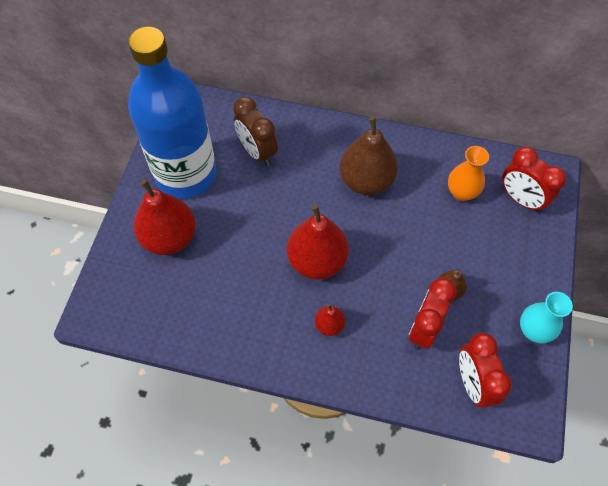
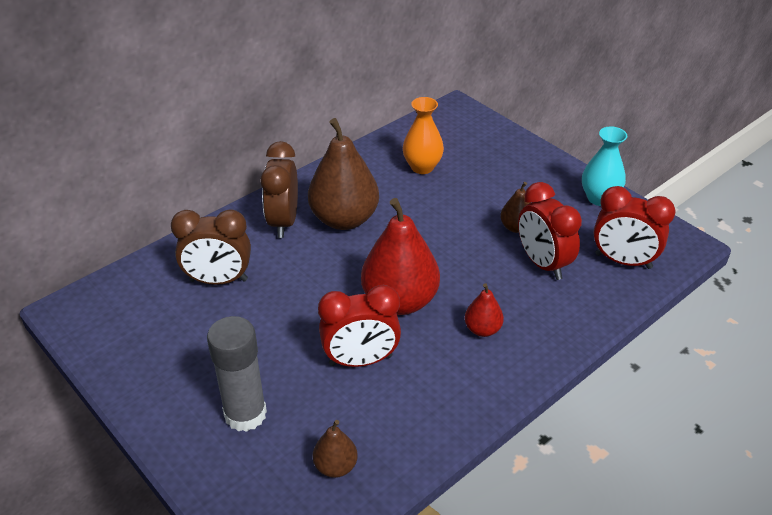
camera: 55 degrees left, 20 degrees down
blue bottle [128,27,216,199] -> none
red pear [134,179,196,255] -> grey glue stick [207,316,267,432]
red clock [502,147,567,213] -> red clock moved to [318,285,401,367]
none -> brown clock [261,141,298,238]
none -> brown pear [313,420,358,478]

